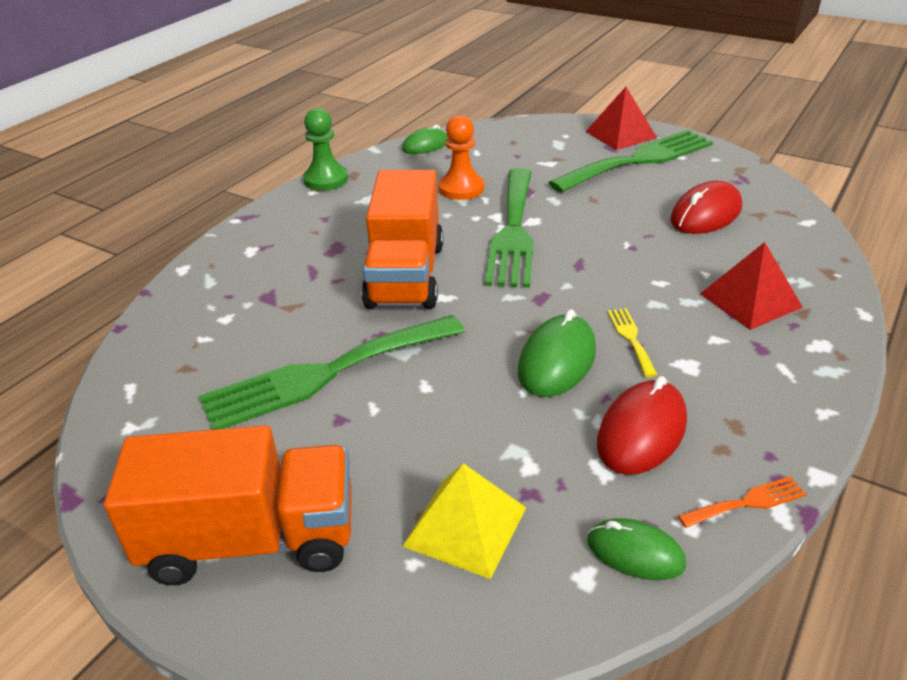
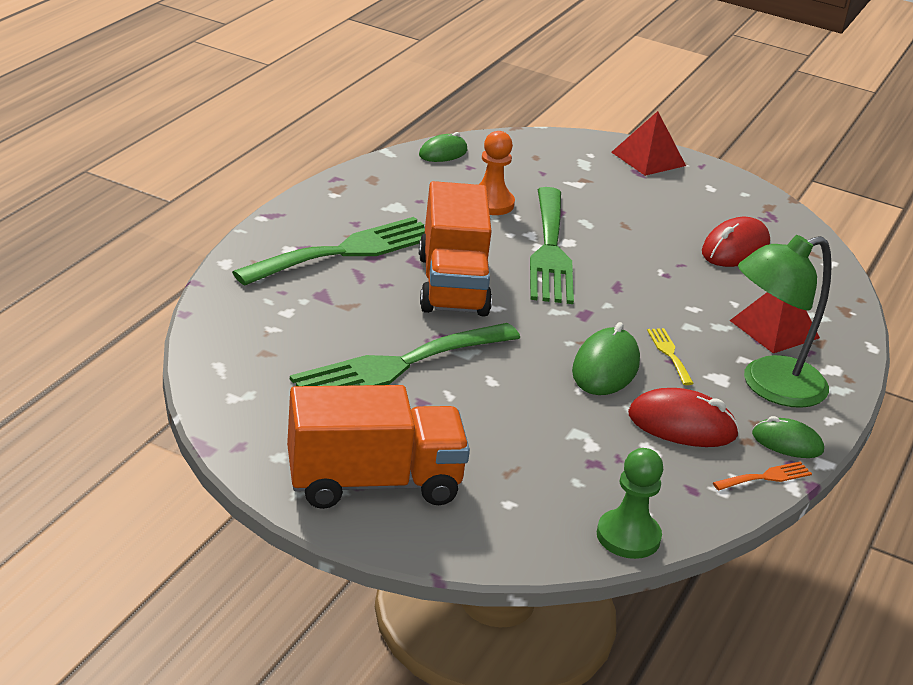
camera: 10 degrees left, 5 degrees down
green pawn [303,108,348,191] -> green pawn moved to [597,448,663,559]
yellow pyramid [402,463,526,579] -> none
green fork [548,130,713,193] -> green fork moved to [232,217,425,285]
green mouse [587,518,686,580] -> green mouse moved to [752,416,824,458]
red mouse [597,376,687,475] -> red mouse turned 75 degrees clockwise [628,388,740,447]
none -> green lamp [738,235,832,408]

